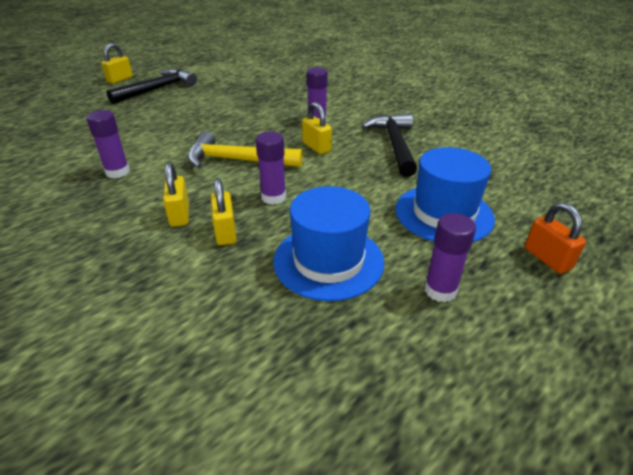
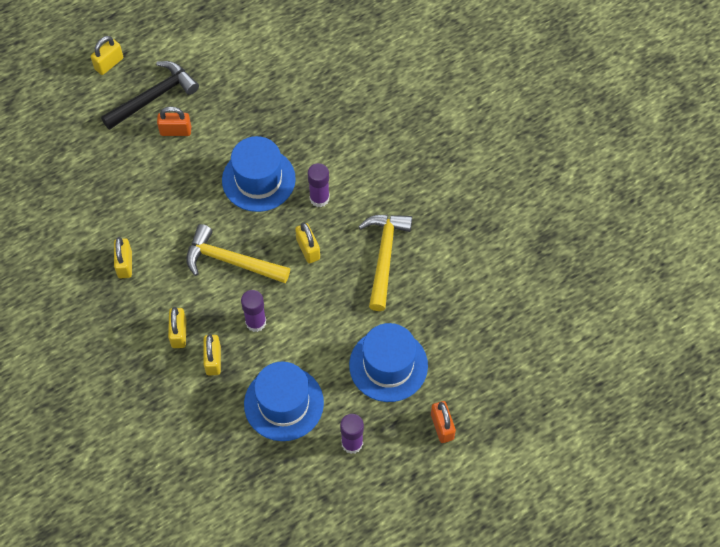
camera: 10 degrees right, 25 degrees up
purple glue stick [86,110,130,178] -> yellow padlock [114,237,132,278]
black hammer [362,113,417,177] -> yellow hammer [358,215,412,311]
none -> orange padlock [157,106,191,136]
none -> blue hat [222,136,296,212]

